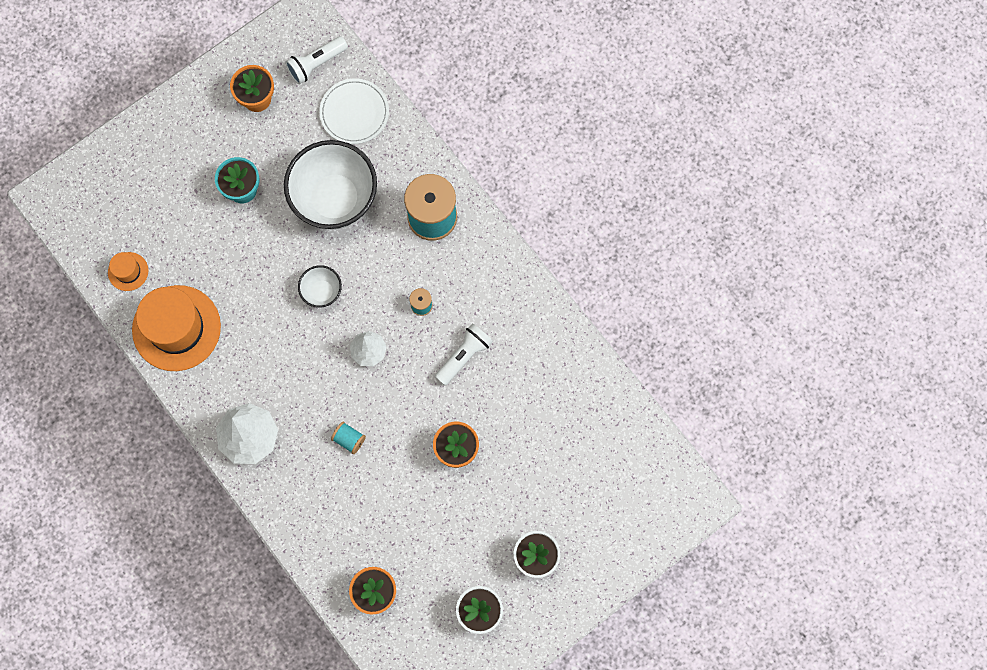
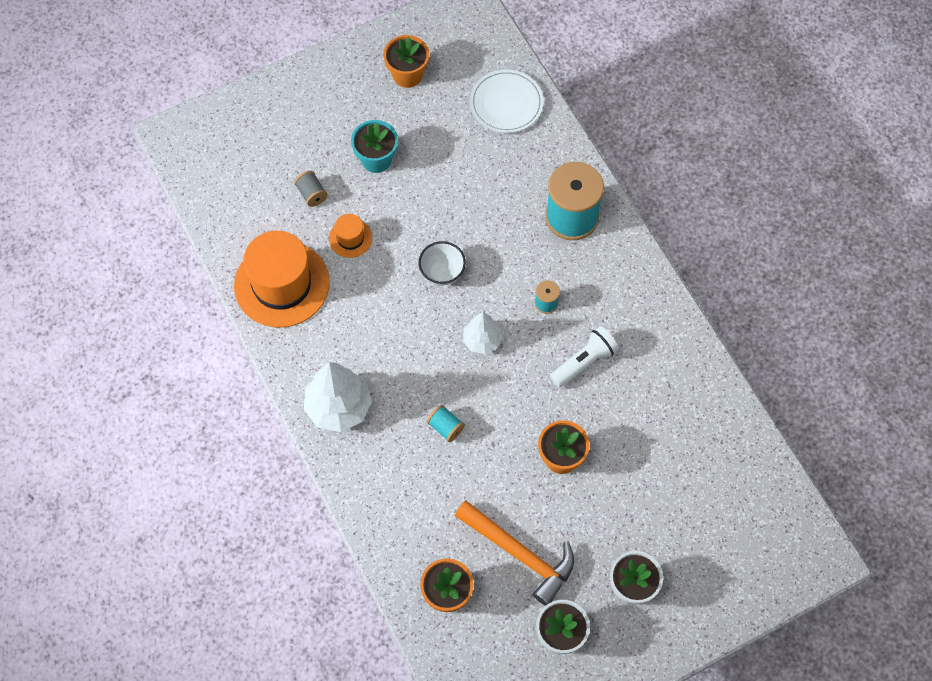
camera: 10 degrees right, 10 degrees down
orange hat [108,252,148,291] -> orange hat moved to [329,214,372,258]
white bowl [284,140,377,229] -> none
white flashlight [285,36,348,84] -> none
none -> grey spool [294,171,328,207]
none -> orange hammer [455,500,574,606]

